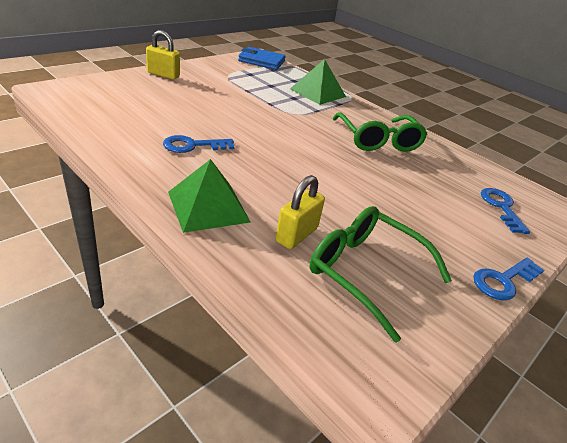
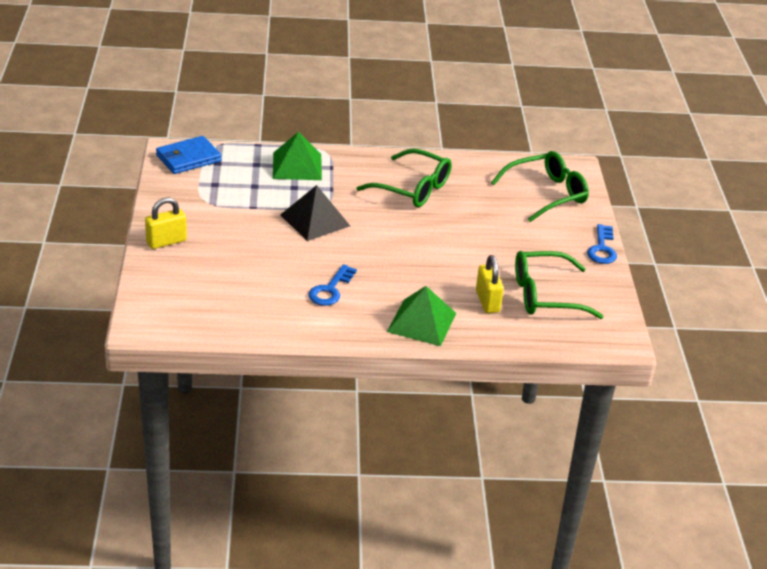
camera: 45 degrees left, 0 degrees up
blue key [481,188,530,234] -> green glasses [491,151,589,222]
none -> black pyramid [280,185,350,241]

